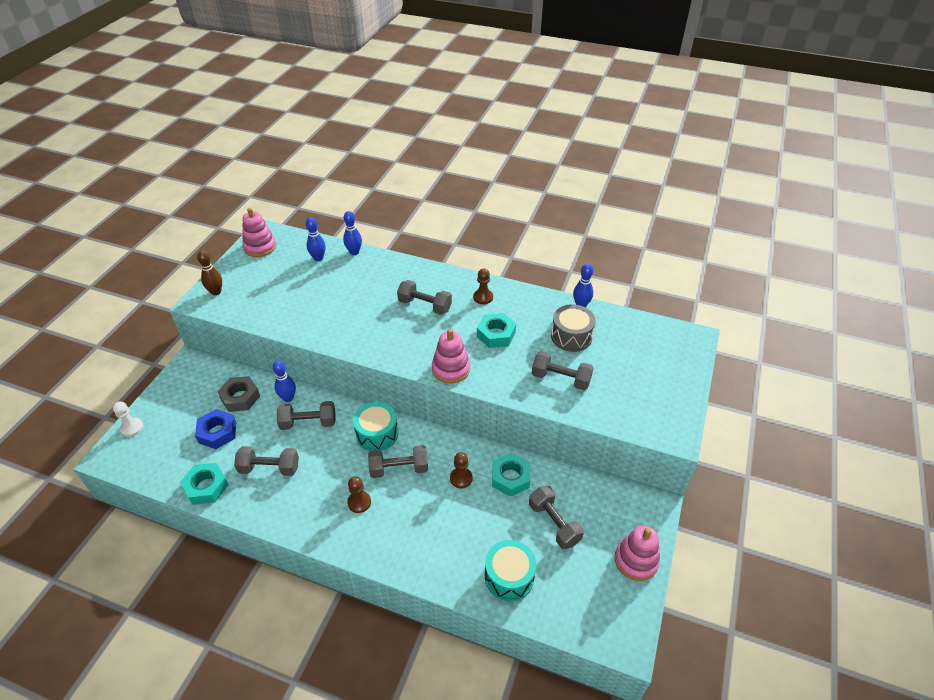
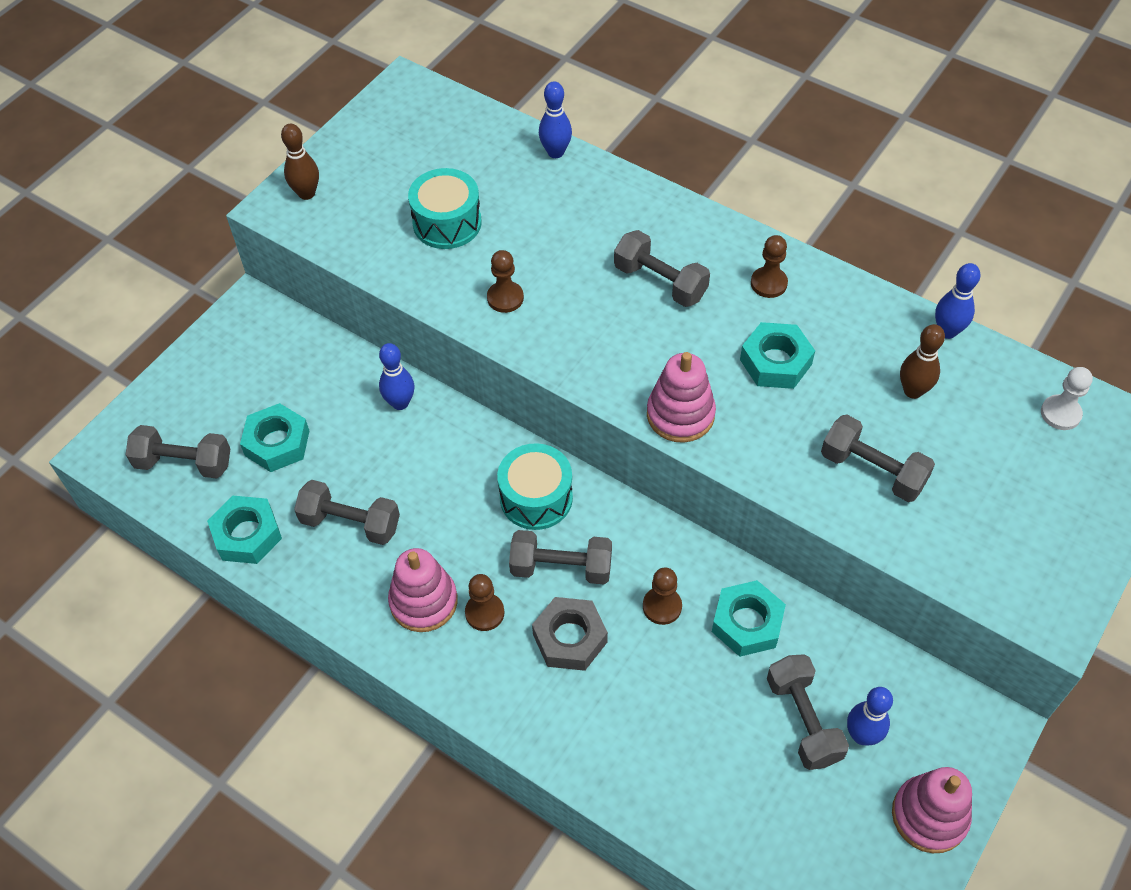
camera: 15 degrees right, 10 degrees up
white pawn [113,402,143,437] -> white pawn moved to [1041,367,1093,430]
blue nut [195,409,236,449] -> turquoise nut [240,403,309,472]
grey nut [218,376,260,412] -> grey nut moved to [532,597,608,671]
pink stacking toy [242,208,276,257] -> pink stacking toy moved to [388,548,458,632]
grey dumbbell [277,401,336,430] -> grey dumbbell moved to [126,425,230,479]
blue bowling pin [306,217,326,261] -> blue bowling pin moved to [847,687,893,746]
turquoise drum [485,540,536,601] -> turquoise drum moved to [408,168,482,249]
grey drum [551,304,596,352] -> brown bowling pin [900,324,945,399]
none -> brown pawn [487,250,524,313]

